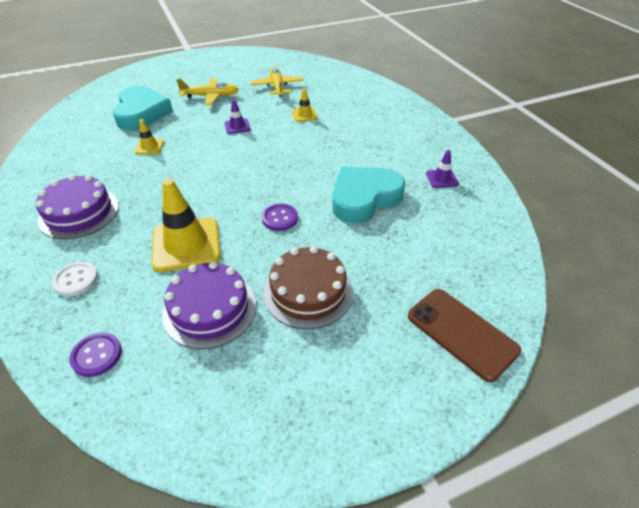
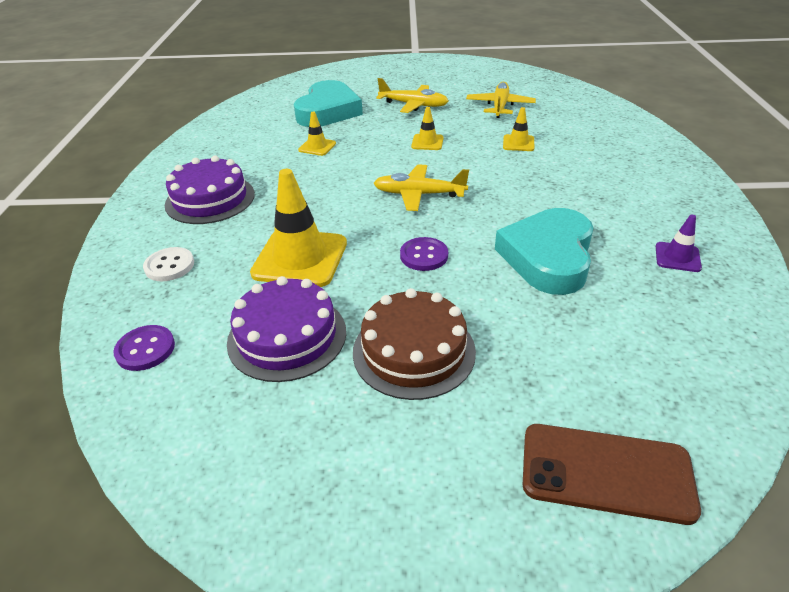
camera: 25 degrees right, 5 degrees down
purple traffic cone [225,99,251,134] -> yellow traffic cone [411,107,444,150]
turquoise heart [332,167,406,223] -> turquoise heart turned 60 degrees counterclockwise [495,208,594,295]
brown phone [408,289,521,382] -> brown phone turned 60 degrees counterclockwise [523,424,701,525]
none -> yellow plane [374,164,469,211]

